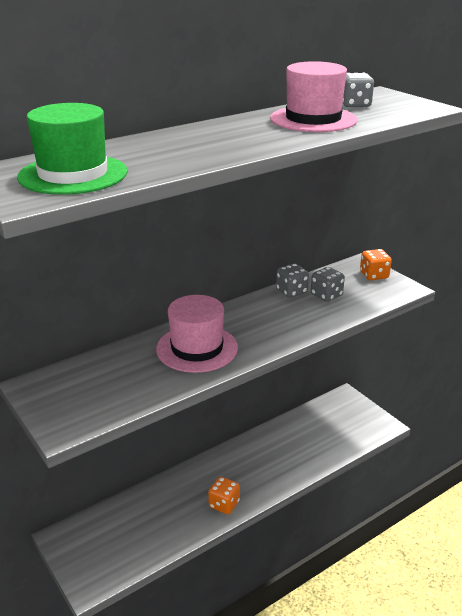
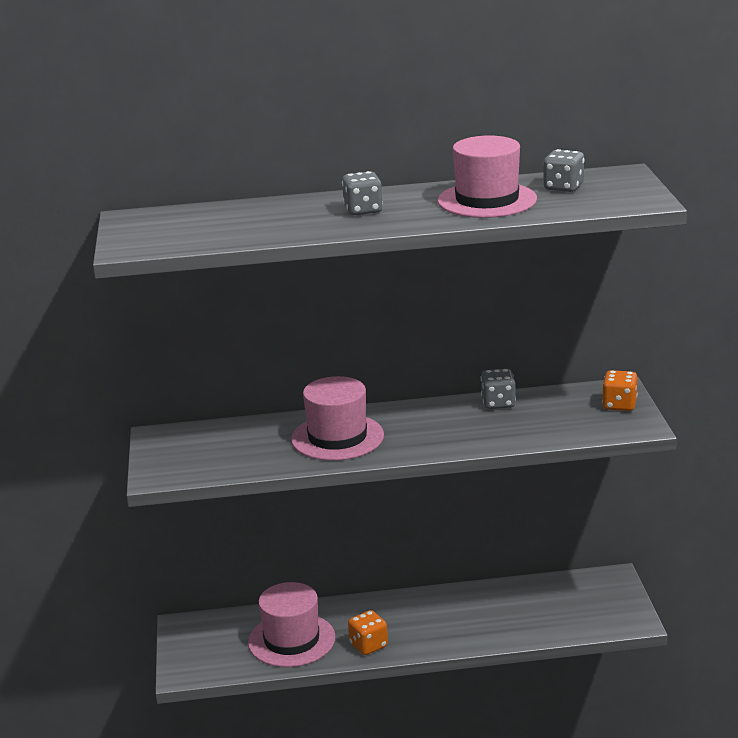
camera: 30 degrees right, 5 degrees down
green hat [17,103,128,195] -> none
grey dice [311,267,345,302] -> grey dice moved to [342,171,383,215]
none -> pink hat [248,582,335,667]

